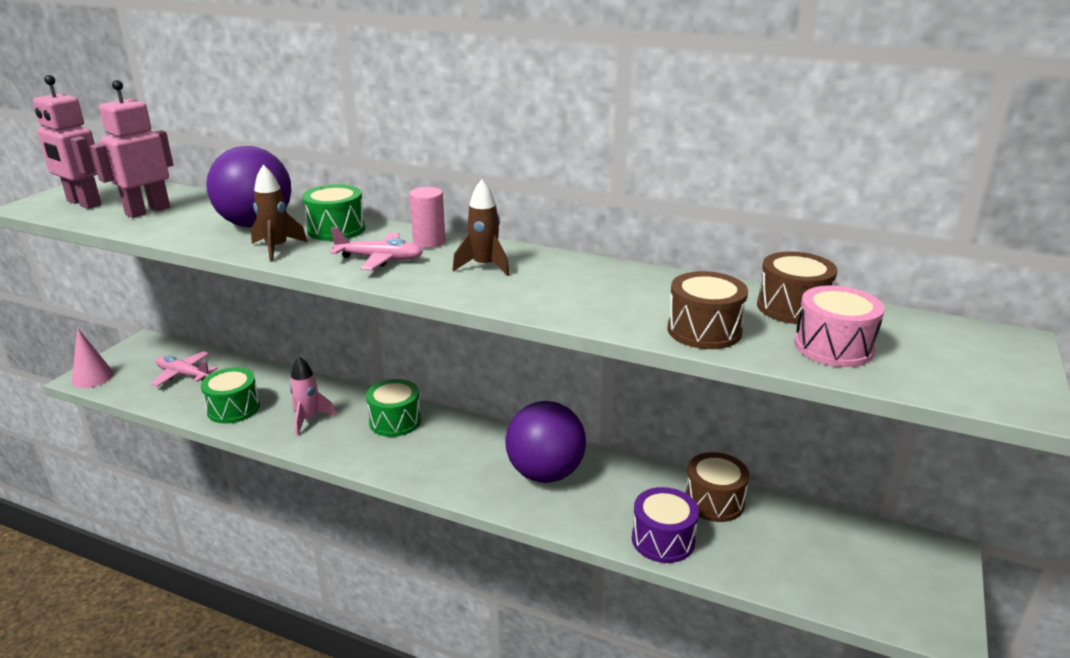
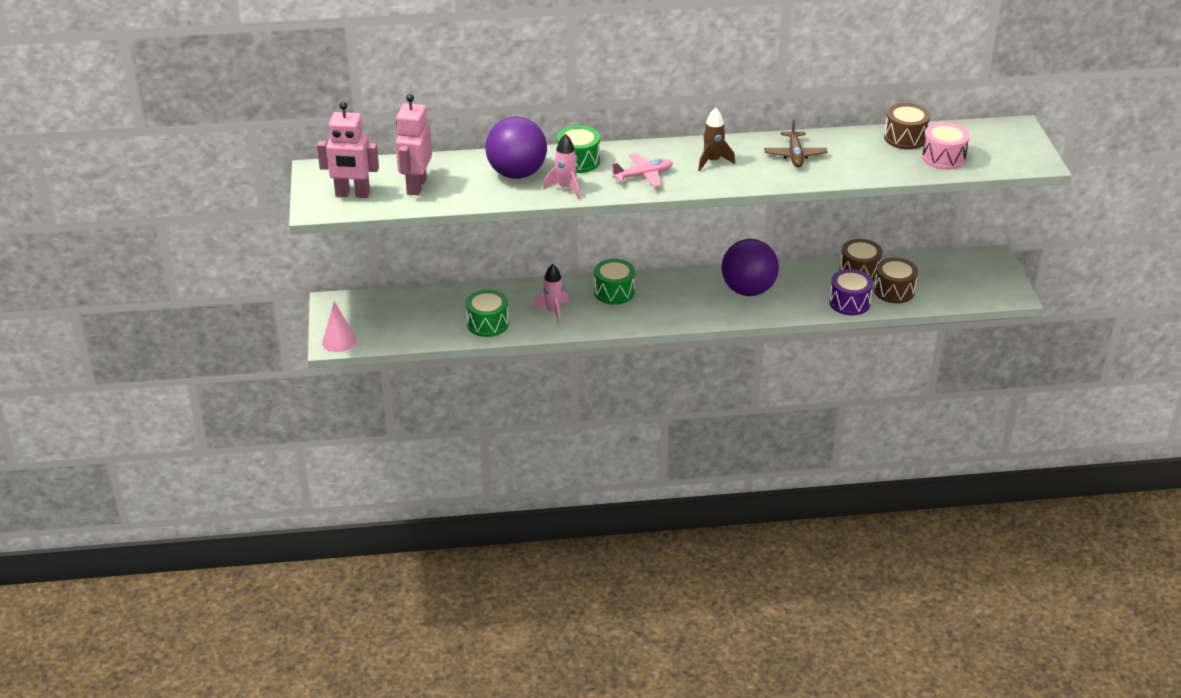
camera: 30 degrees left, 10 degrees up
pink plane [151,351,218,387] -> none
brown rocket [251,165,307,261] -> pink rocket [543,134,580,199]
pink cylinder [409,187,446,248] -> none
brown drum [667,271,748,349] -> brown drum moved to [874,258,918,303]
none -> brown plane [764,120,827,167]

